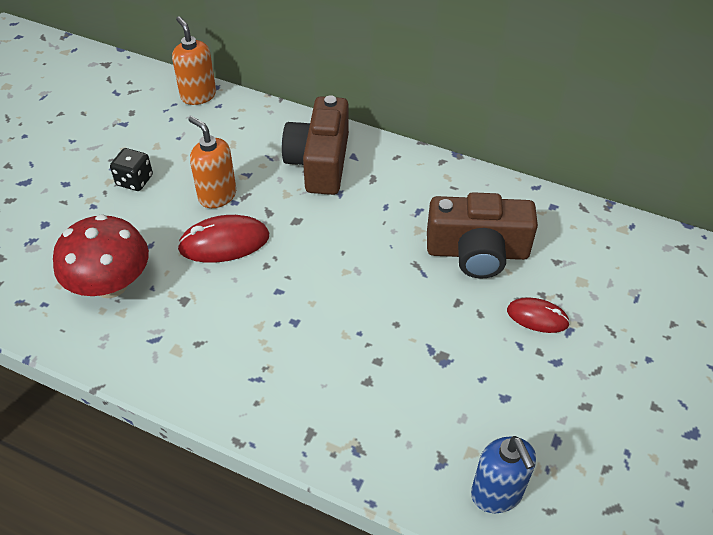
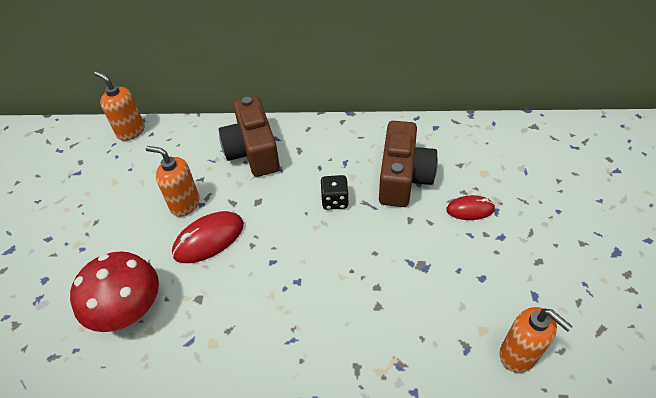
camera: 20 degrees left, 0 degrees up
black dice [110,148,153,191] -> black dice moved to [321,175,349,210]
brown camera [427,192,538,278] -> brown camera turned 60 degrees counterclockwise [379,121,438,207]
blue soap dispenser [471,436,536,513] -> orange soap dispenser [500,307,573,373]

